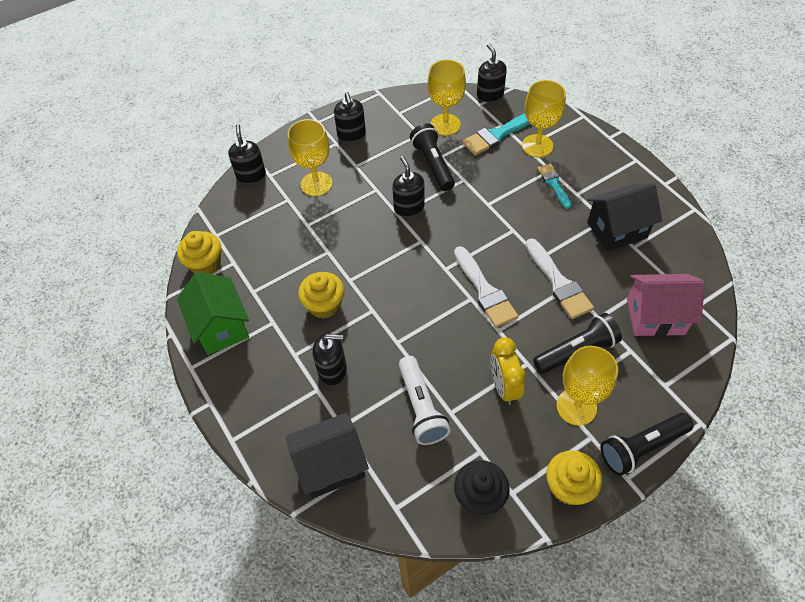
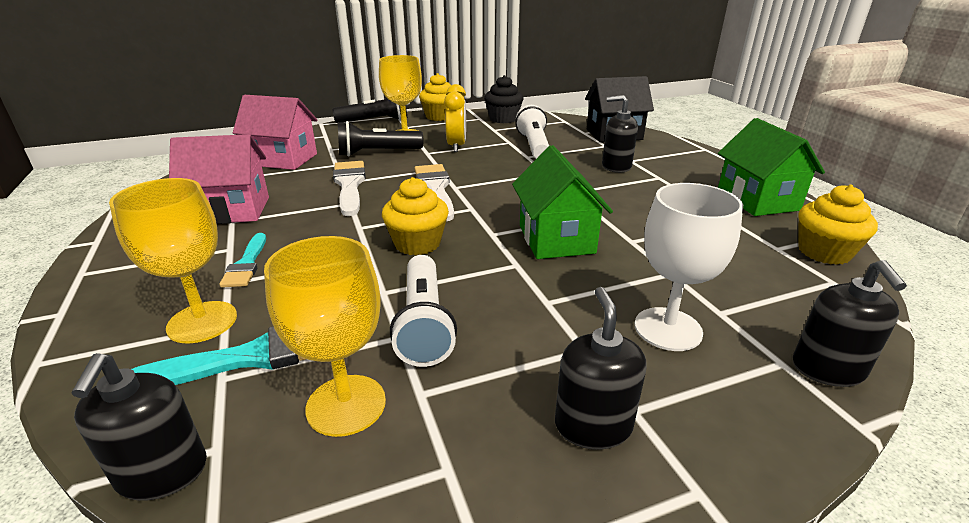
camera: 170 degrees left, 25 degrees down
yellow goblet [288,119,332,196] -> white goblet [635,183,743,351]
yellow cupcake [298,272,344,319] -> yellow cupcake moved to [382,177,449,255]
black soap dispenser [392,156,425,217] -> none
black flashlight [410,123,455,191] -> white flashlight [390,255,457,367]
black house [587,183,662,252] -> pink house [169,134,269,224]
none -> green house [512,145,613,259]

